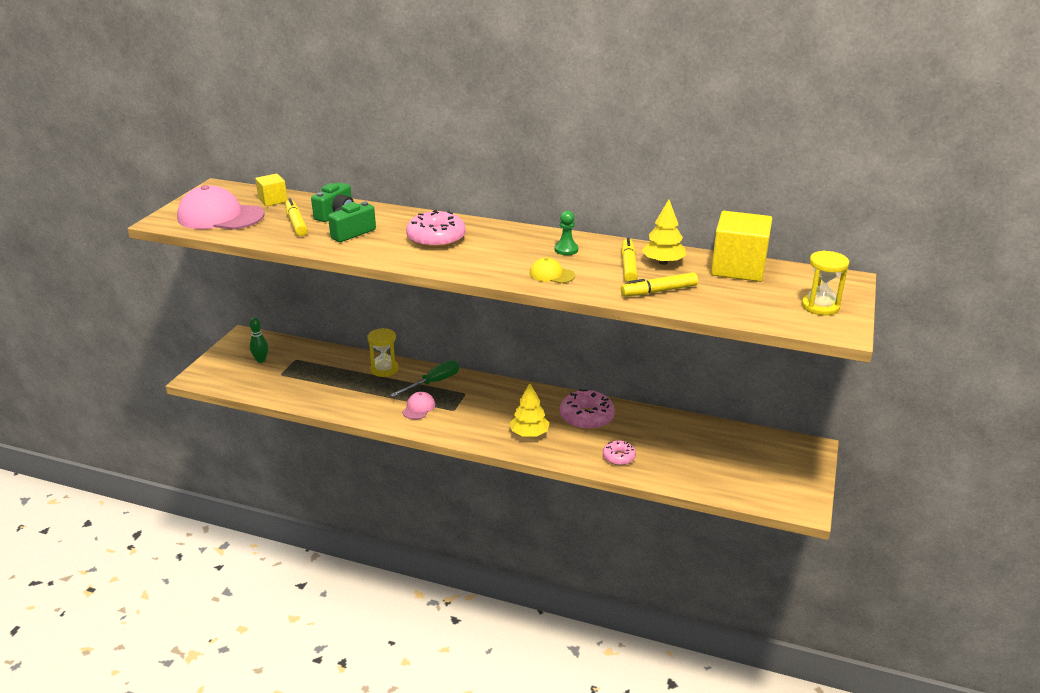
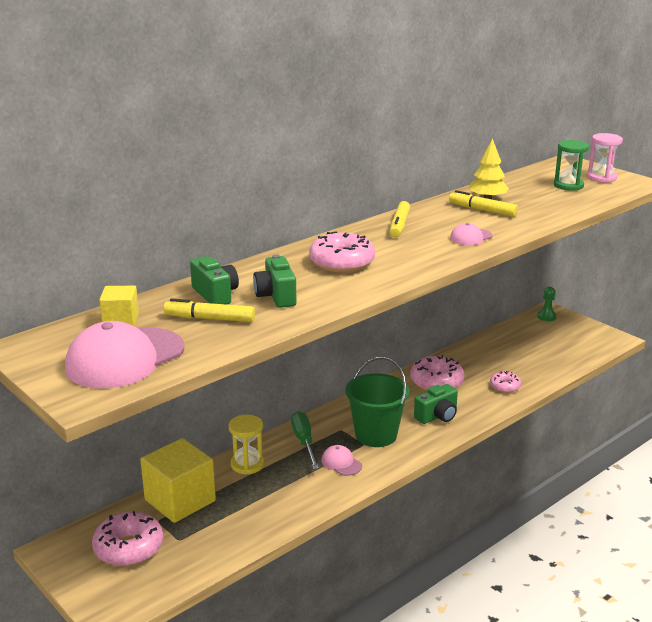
camera: 60 degrees left, 5 degrees down
green bowling pin [249,317,268,363] -> pink donut [92,511,163,566]
yellow tree [510,383,550,437] -> green camera [414,384,458,424]
yellow cap [530,258,575,283] -> pink cap [450,223,492,245]
green pawn [555,211,578,255] -> green pawn moved to [537,287,557,321]
yellow marker [621,272,698,297] -> yellow marker moved to [390,201,410,238]
yellow cube [711,211,772,282] -> yellow cube moved to [140,438,216,523]
yellow hourglass [802,251,849,316] -> pink hourglass [587,133,623,183]
none -> green bucket [345,356,409,447]
none -> green hourglass [554,140,589,191]

